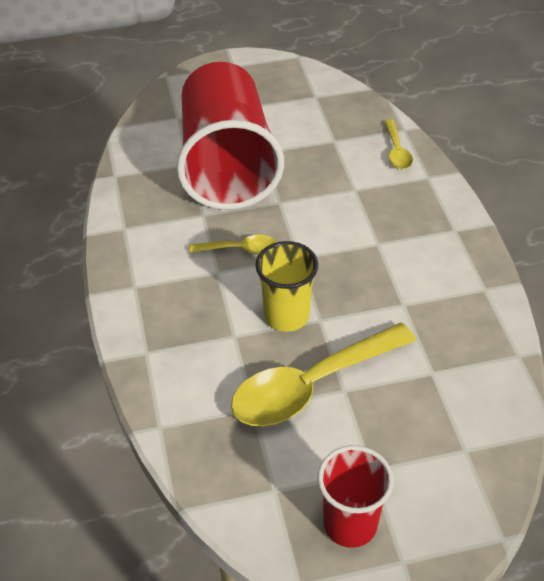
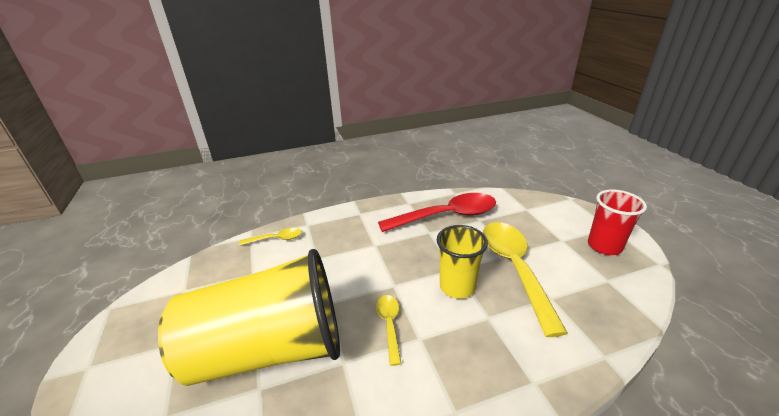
camera: 95 degrees left, 15 degrees down
red cup [177,62,284,210] -> yellow cup [158,249,340,386]
yellow spoon [231,323,416,426] -> yellow spoon turned 150 degrees counterclockwise [483,222,568,337]
none -> red spoon [378,193,496,232]

